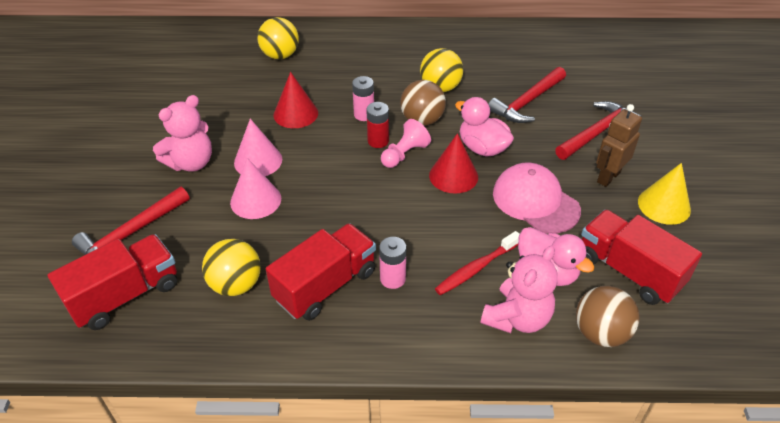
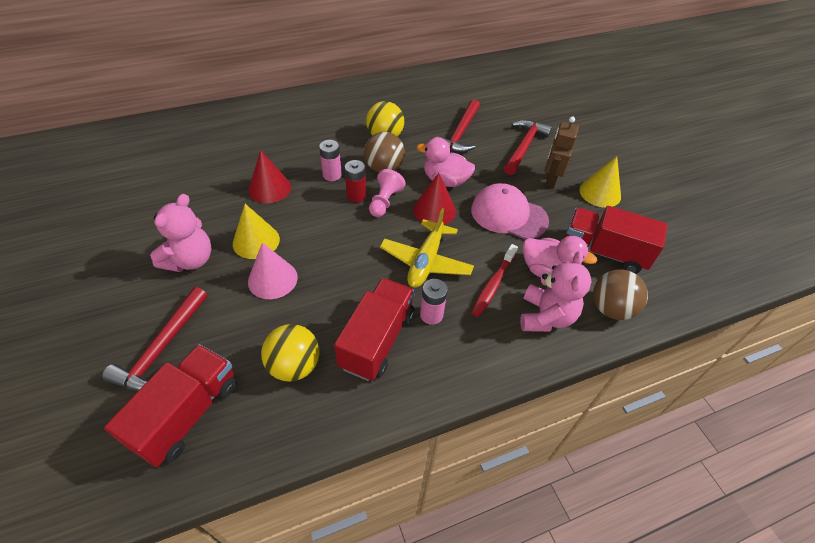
camera: 25 degrees left, 5 degrees up
pink cone [234,119,282,176] -> yellow cone [233,204,280,259]
yellow ball [257,17,299,59] -> none
none -> yellow plane [380,208,474,288]

